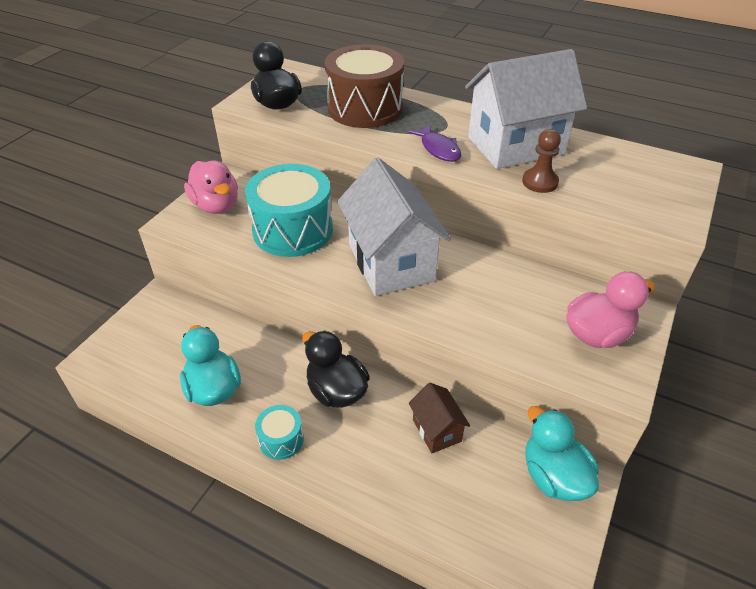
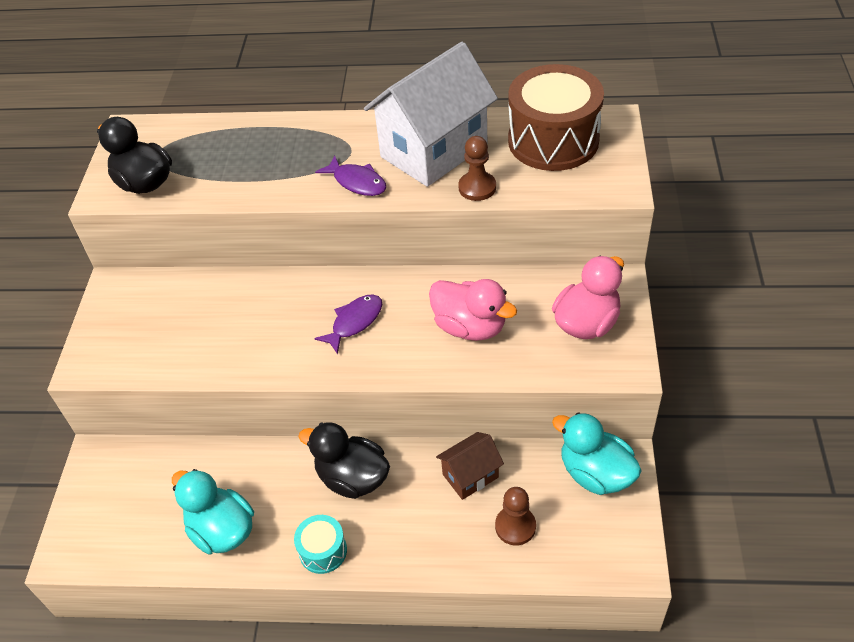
camera: 20 degrees left, 5 degrees up
pink duck [184,160,238,214] -> pink duck moved to [429,279,517,341]
turquoise drum [245,164,333,257] -> none
brown drum [325,44,404,128] -> brown drum moved to [508,64,604,171]
white house [337,158,451,296] -> purple fish [314,294,382,354]
brown house [409,383,470,453] -> brown house turned 75 degrees counterclockwise [436,432,504,500]
none -> brown pawn [495,487,536,546]

